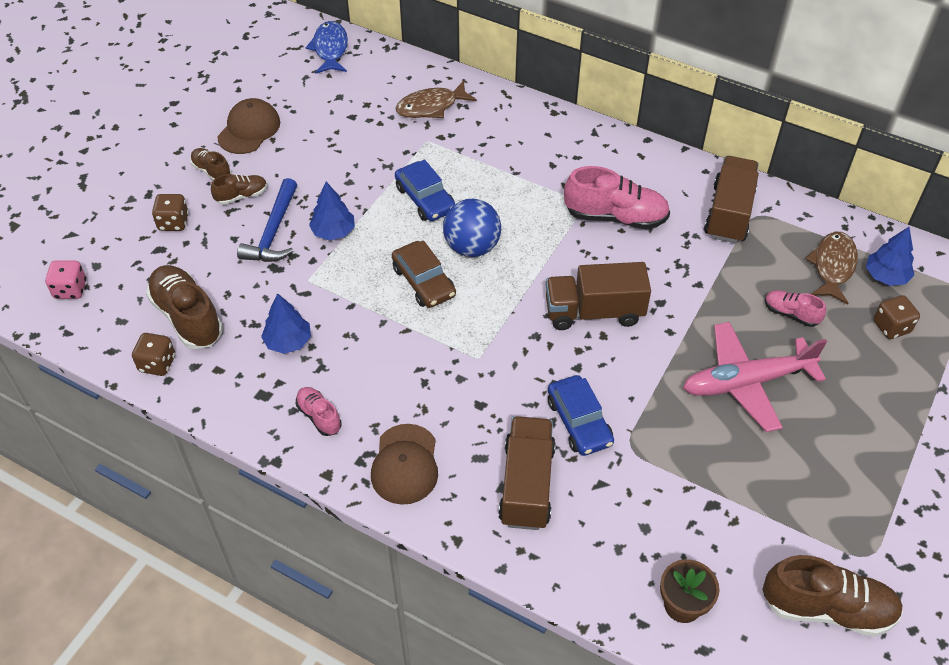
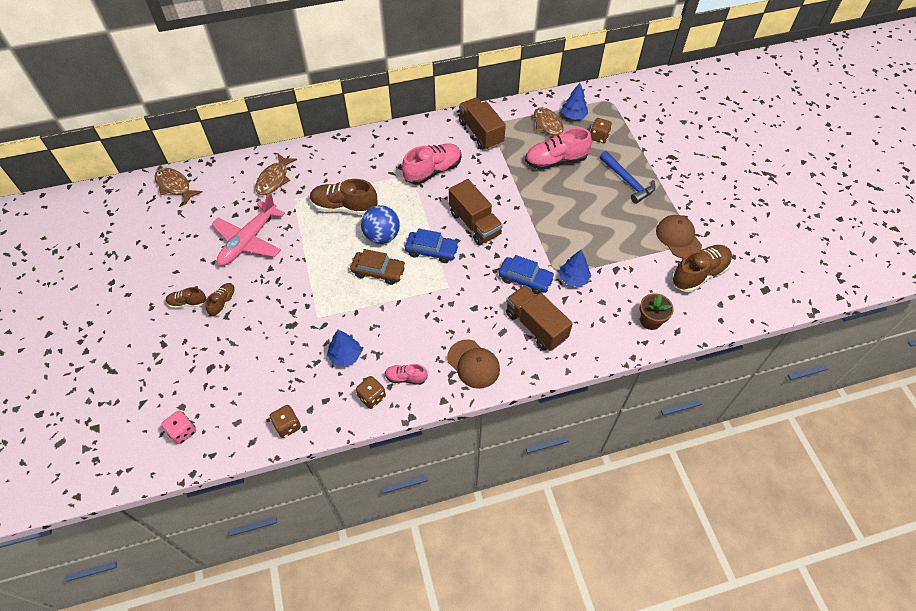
camera: 45 degrees left, 5 degrees up
brown shoe [146,265,223,349] -> brown shoe moved to [310,179,377,215]
brown dice [152,194,189,231] -> brown dice moved to [356,376,386,409]
brown cap [217,98,280,154] -> brown cap moved to [656,215,702,259]
blue hammer [237,178,297,262] -> blue hammer moved to [600,151,655,204]
blue fish [305,21,348,74] -> brown fish [154,168,203,205]
blue tree [309,182,355,240] -> blue tree moved to [559,250,591,287]
blue car [395,159,455,221] -> blue car moved to [405,228,459,263]
brown truck [546,262,651,330] -> brown truck turned 75 degrees counterclockwise [449,179,503,246]
pink plane [683,322,827,432] -> pink plane moved to [212,193,285,266]
pink shoe [765,290,826,327] -> pink shoe [525,128,592,170], size x1.87

